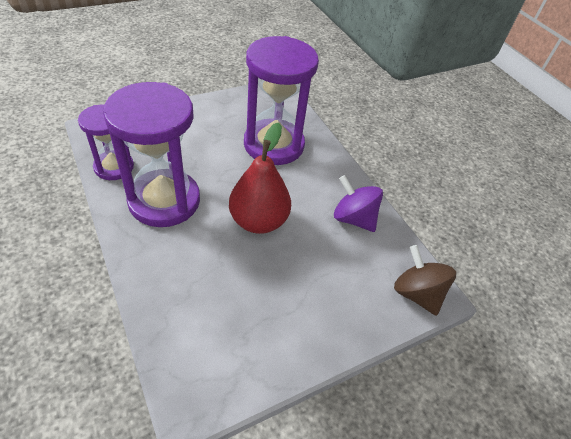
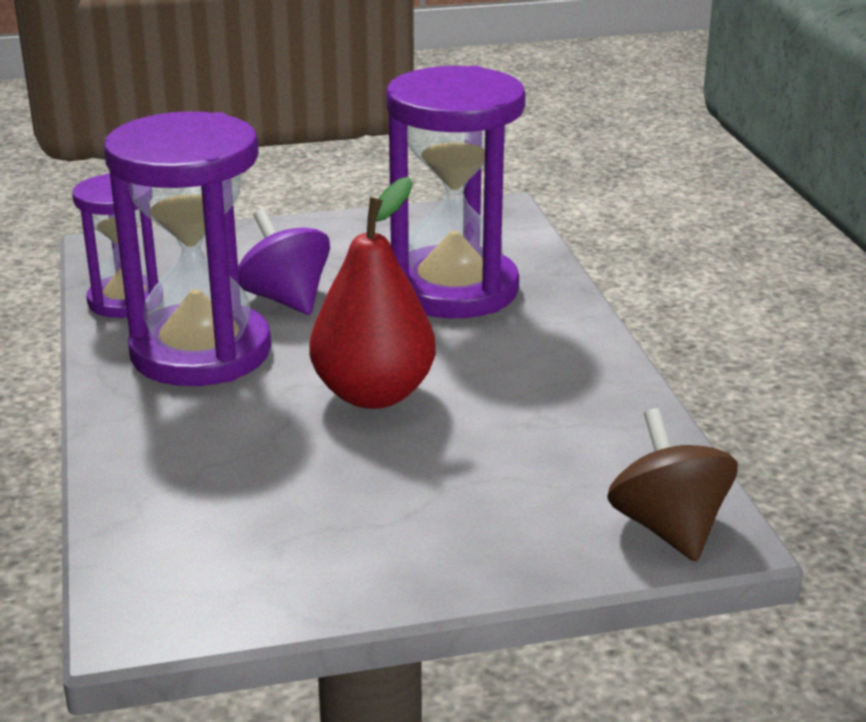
camera: 20 degrees right, 20 degrees down
purple spinning top [334,175,383,232] -> purple spinning top moved to [238,209,330,315]

